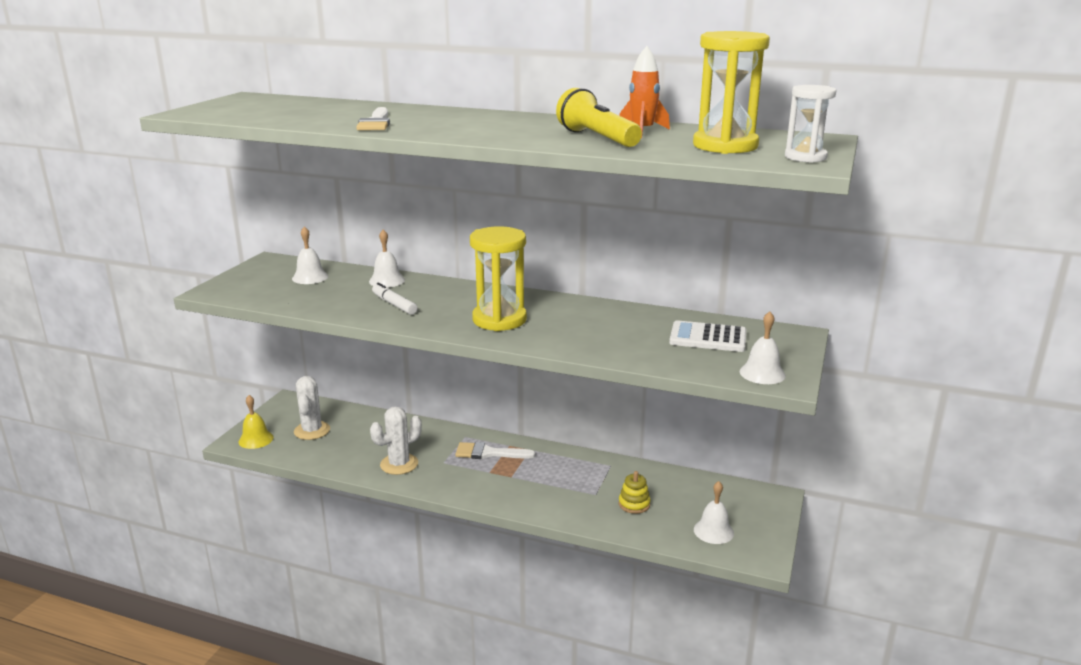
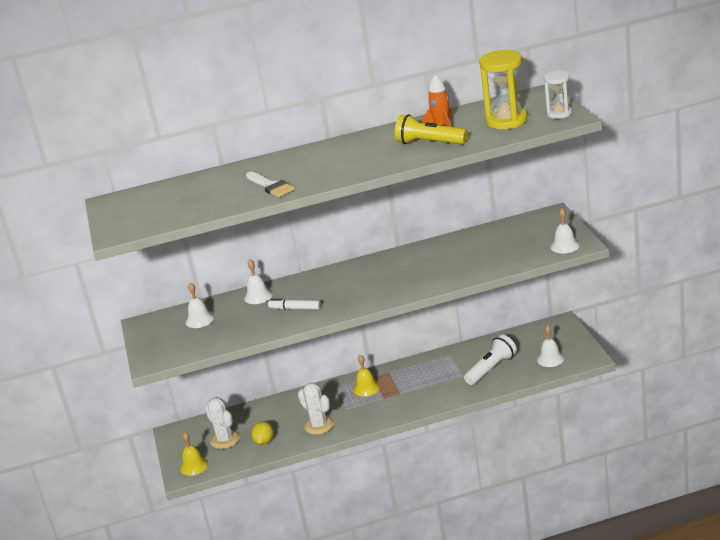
camera: 30 degrees left, 5 degrees up
white cactus [370,406,422,475] -> white cactus turned 60 degrees counterclockwise [298,382,334,435]
white brush [455,442,535,459] -> yellow bell [353,355,380,396]
yellow hourglass [470,226,527,331] -> none
yellow stacking toy [619,471,651,514] -> white flashlight [464,335,517,385]
white calculator [669,320,747,352] -> none
none -> yellow lemon [251,421,274,445]

